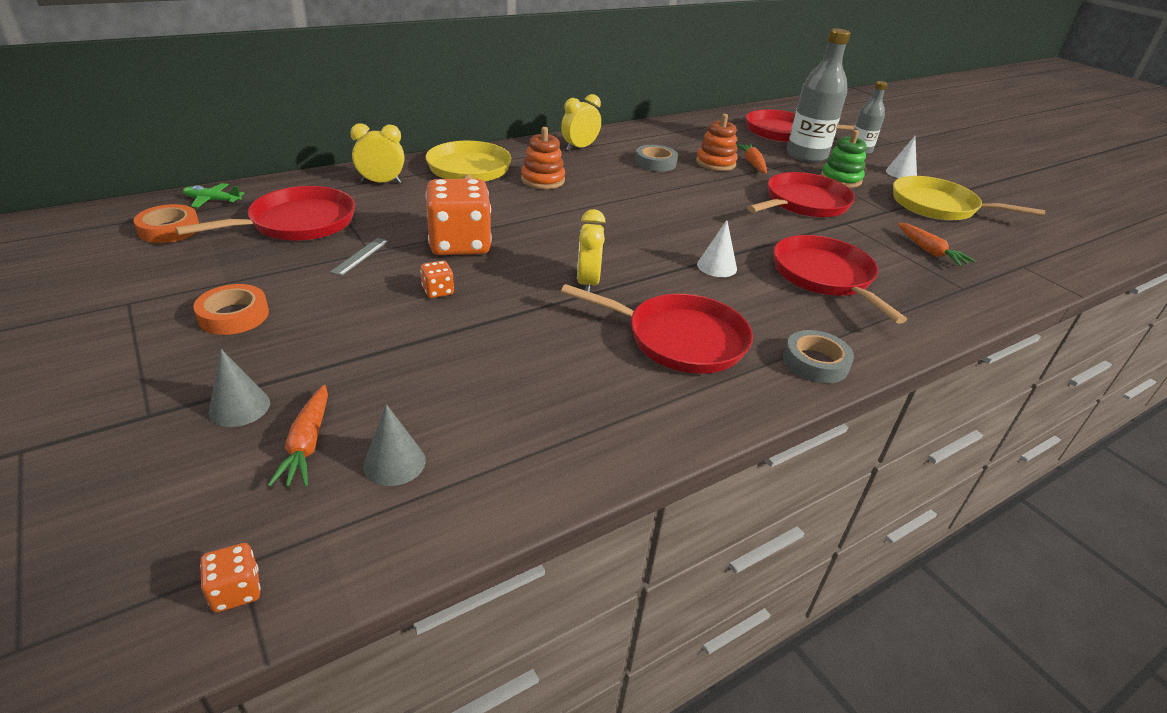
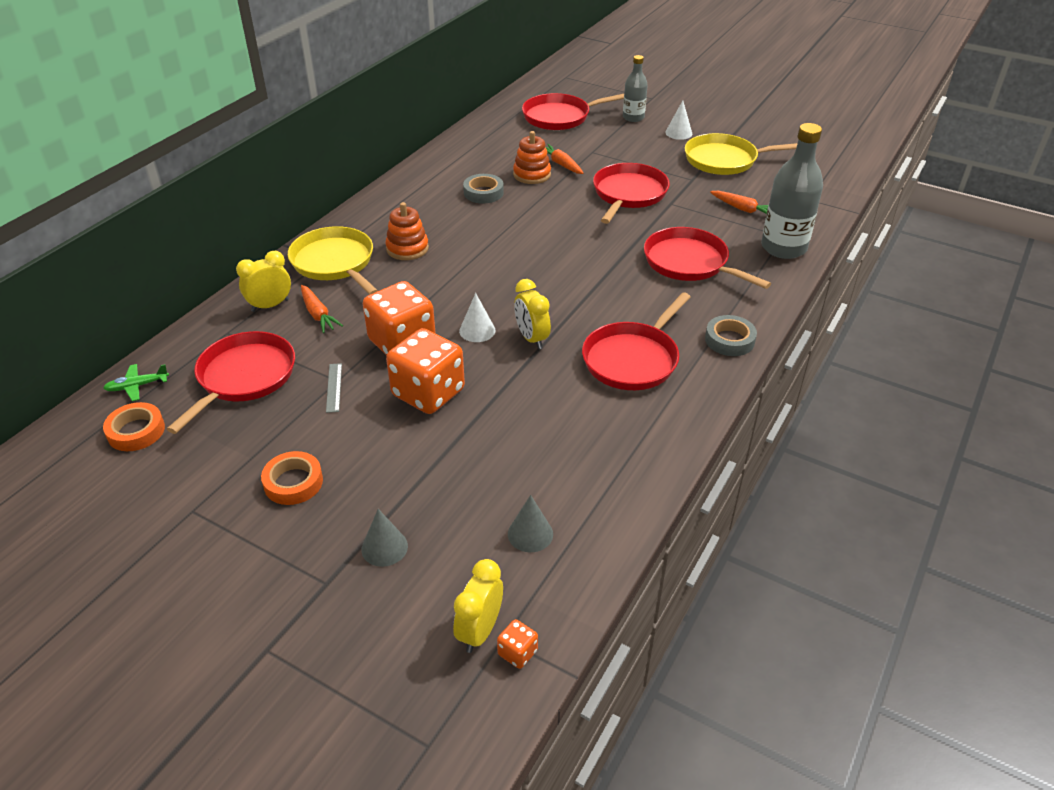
camera: 25 degrees left, 5 degrees up
orange carrot [267,385,328,487] -> orange carrot moved to [301,285,343,333]
orange dice [420,261,454,298] -> orange dice [386,328,465,414], size x2.38
yellow clock [561,94,601,151] -> yellow clock moved to [453,559,503,653]
red pan [561,284,753,374] -> red pan turned 135 degrees clockwise [582,292,690,390]
white cone [697,220,737,277] -> white cone moved to [459,293,495,342]
grey bottle [787,28,851,163] -> grey bottle moved to [761,123,823,259]
green stacking toy [821,130,867,188] -> none

